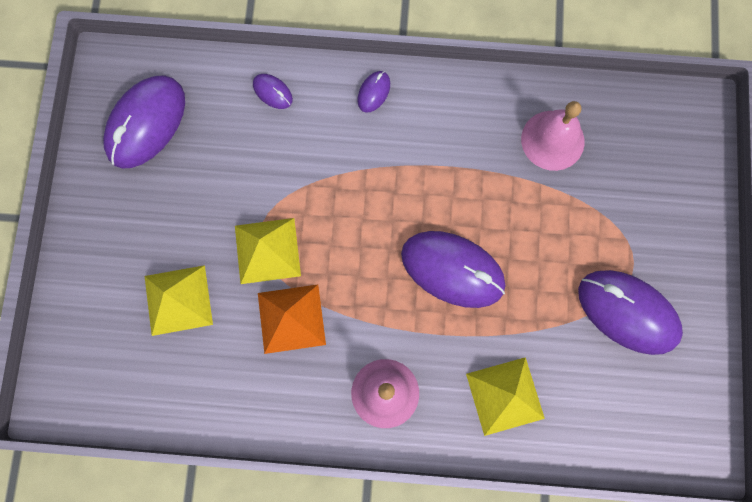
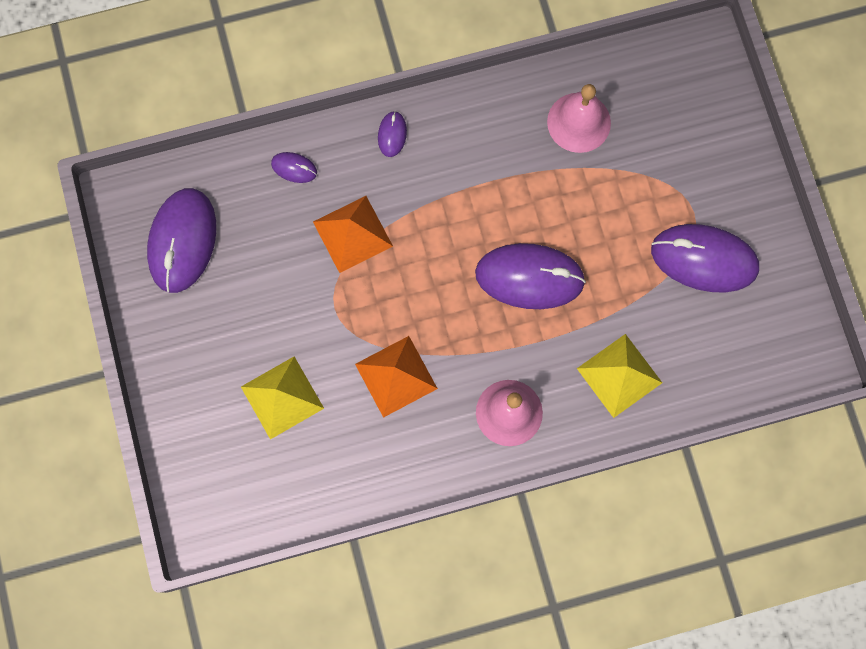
camera: 20 degrees left, 0 degrees up
yellow pyramid [235,218,301,284] -> none
none -> orange pyramid [313,196,393,273]

